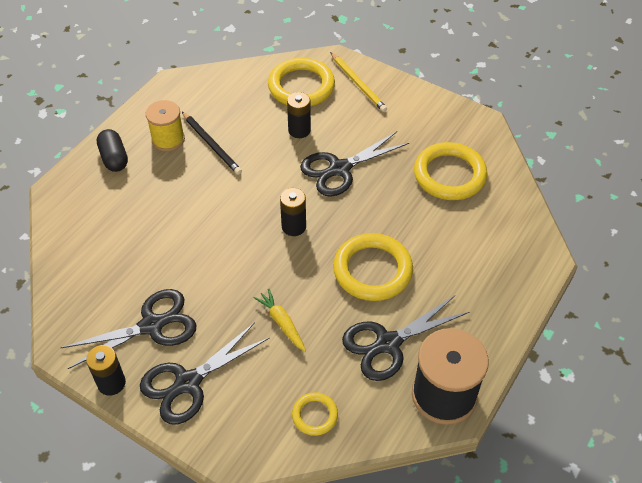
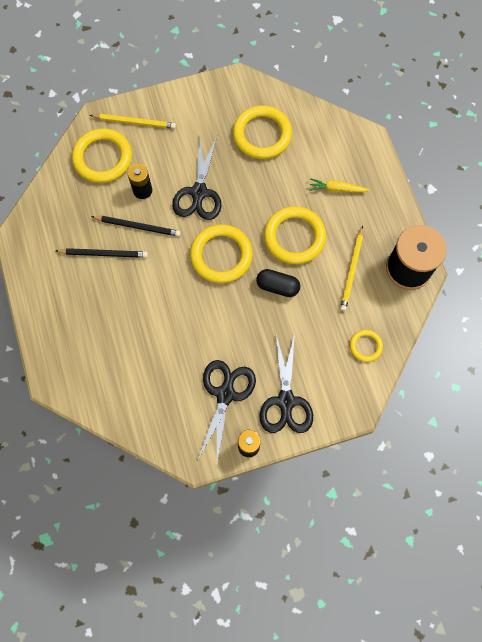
camera: 50 degrees left, 20 degrees up
black capsule [96,129,128,172] -> black capsule moved to [256,269,300,297]
yellow spool [146,100,185,152] -> none
yellow carrot [253,289,306,352] -> yellow carrot moved to [309,178,370,193]
black battery [280,188,306,236] -> yellow ring [190,224,253,283]
black scissors [342,296,469,381] -> yellow pencil [340,226,363,311]
none -> black pencil [91,216,181,237]

